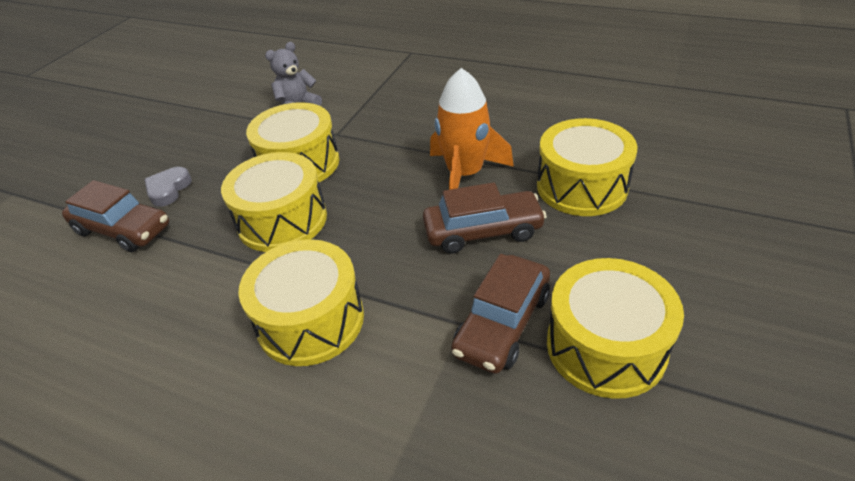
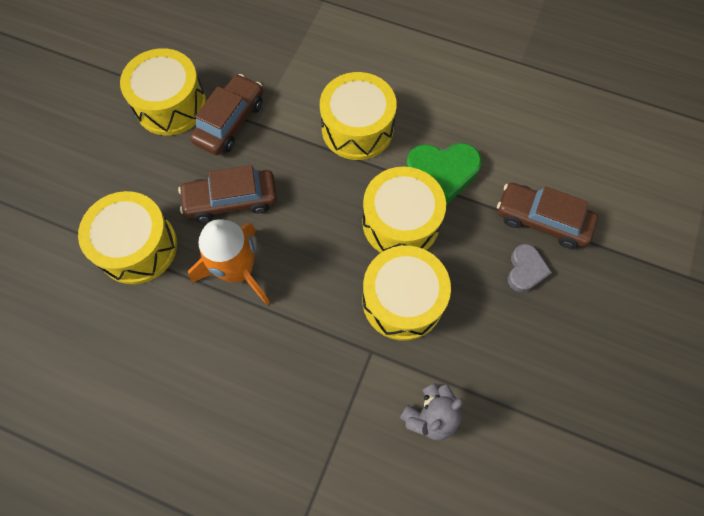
camera: 175 degrees right, 25 degrees up
none -> green heart [406,143,482,205]

